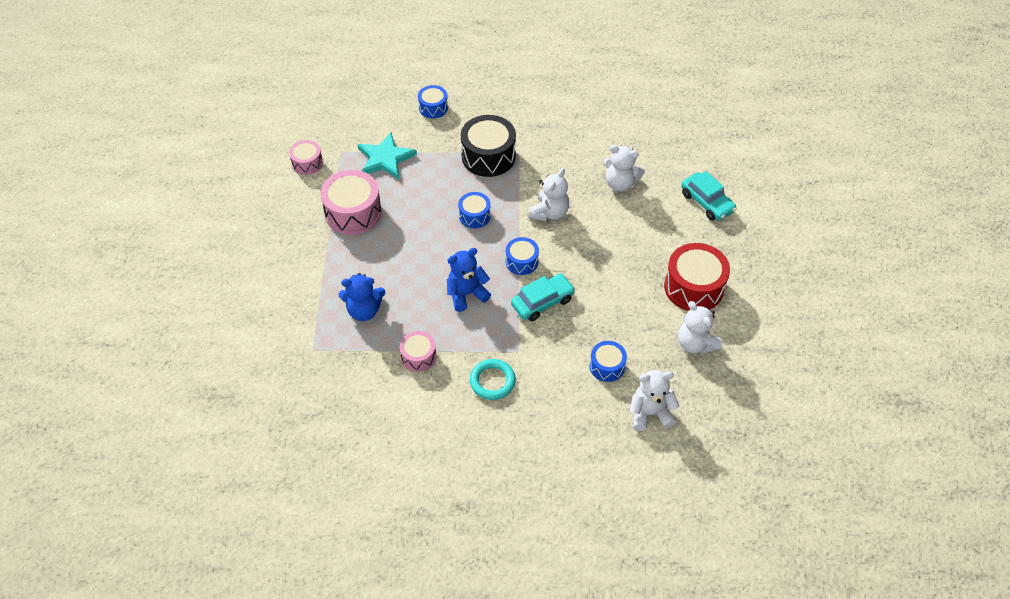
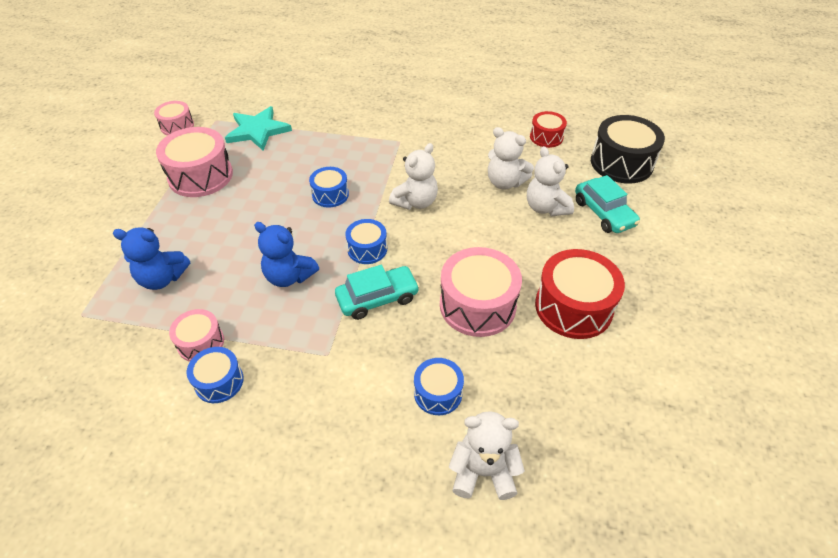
camera: 10 degrees right, 5 degrees down
blue drum [418,85,448,119] -> blue drum moved to [187,347,244,403]
blue teddy bear [447,248,491,312] -> blue teddy bear turned 135 degrees counterclockwise [254,222,319,287]
black drum [461,115,516,177] -> black drum moved to [591,115,665,184]
turquoise ring [470,359,516,400] -> none
white teddy bear [678,301,722,354] -> white teddy bear moved to [527,146,574,216]
none -> pink drum [440,247,522,337]
none -> red drum [530,111,567,148]

